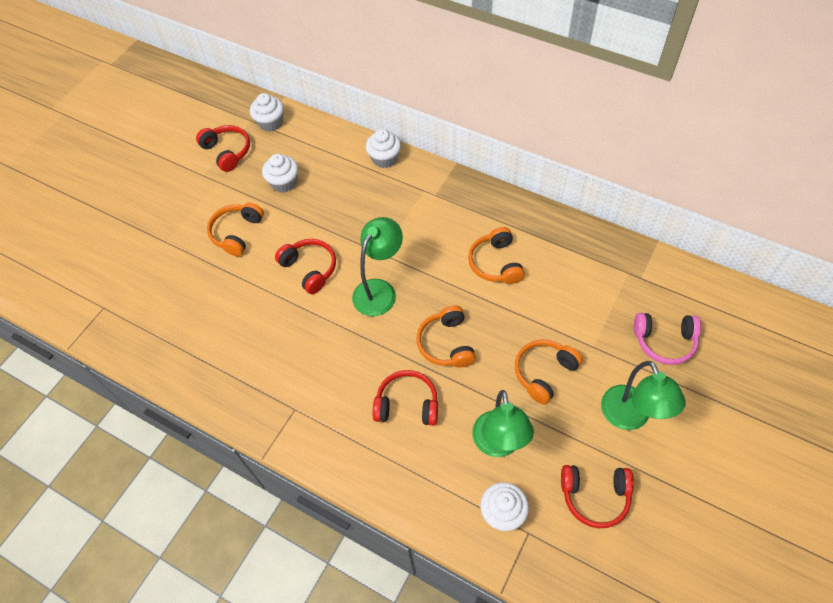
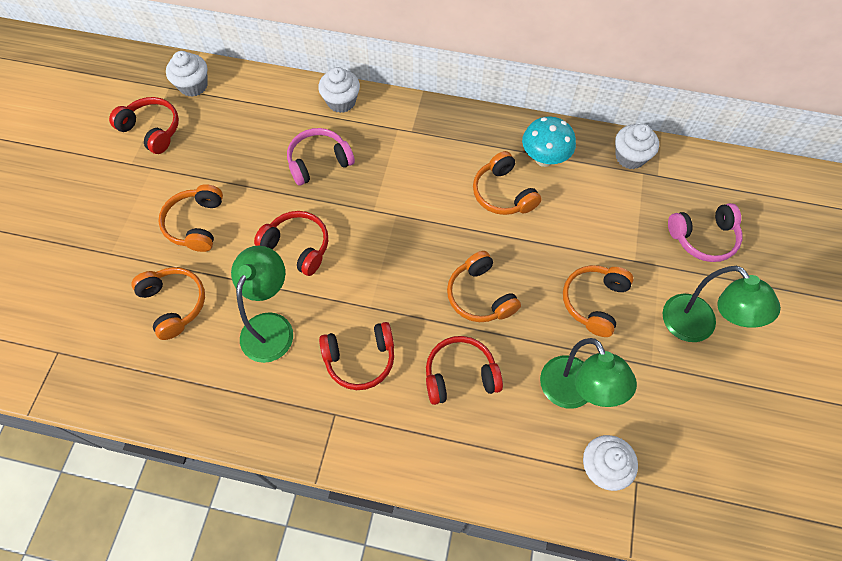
camera: 20 degrees left, 5 degrees up
white cupcake [262,154,298,192] -> white cupcake moved to [615,124,659,169]
green lamp [352,217,403,316] -> green lamp moved to [231,246,293,363]
red headphones [561,465,634,528] -> red headphones moved to [319,322,394,390]
none -> orange headphones [132,267,205,340]
none -> pink headphones [287,128,355,186]
none -> turquoise mushroom [522,117,576,167]

